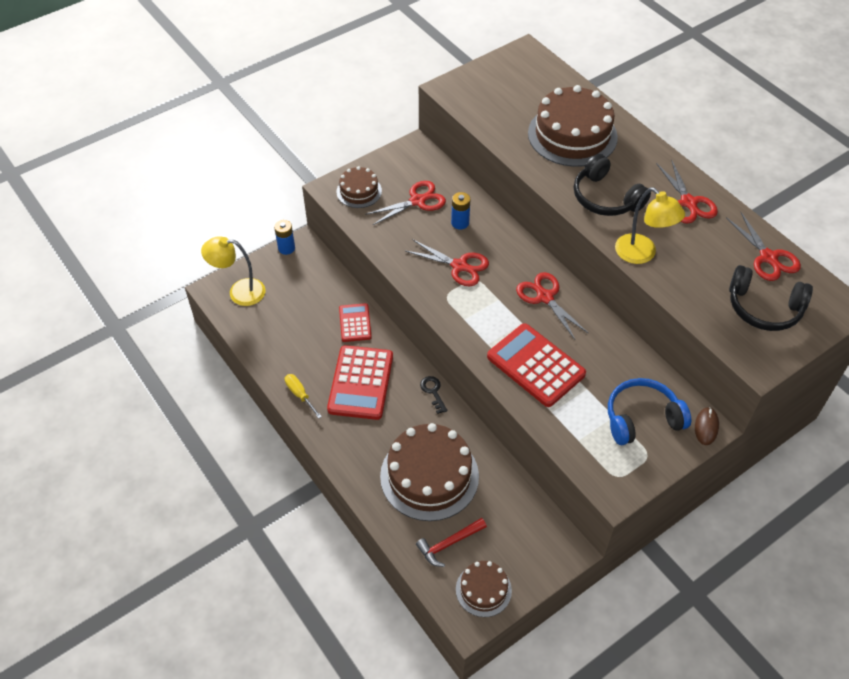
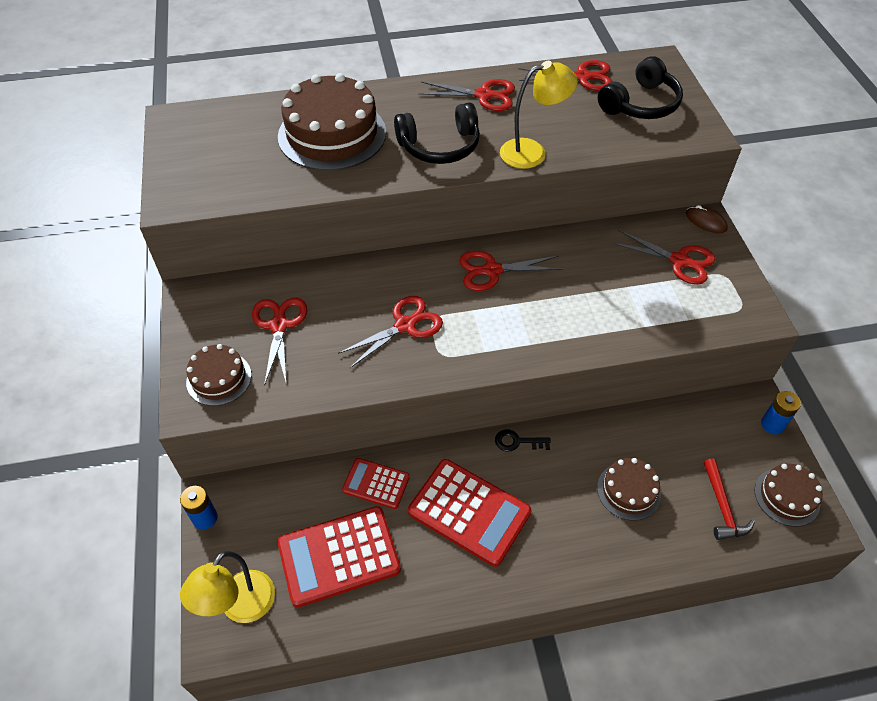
camera: 65 degrees left, 0 degrees up
yellow screwdriver [285,374,322,419] -> none
brown cake [380,423,479,521] -> brown cake [597,458,661,521], size x0.53
blue battery [451,192,470,230] -> blue battery moved to [761,391,801,434]
red calculator [487,323,586,407] -> red calculator moved to [277,506,401,608]
blue headphones [608,378,691,445] -> red scissors [611,230,715,285]

